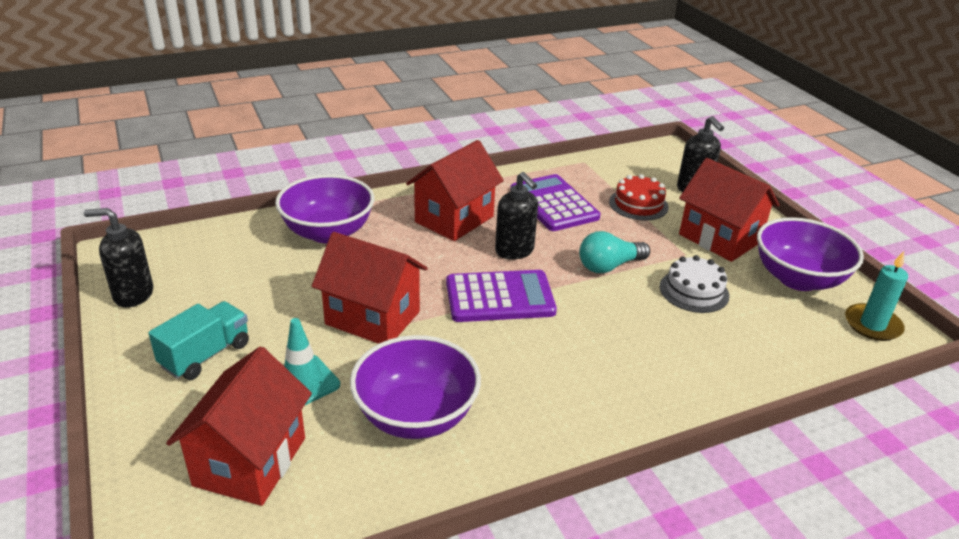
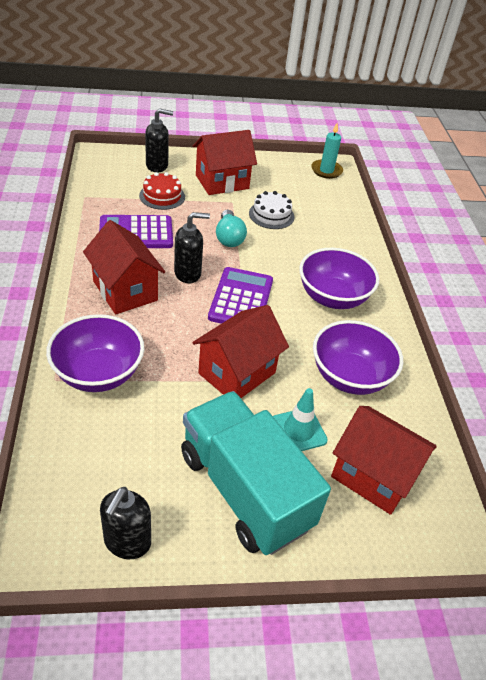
camera: 75 degrees left, 10 degrees up
turquoise truck [148,301,249,380] -> turquoise truck [181,391,331,555], size x1.95
purple bowl [757,217,864,291] -> purple bowl moved to [299,248,379,309]

